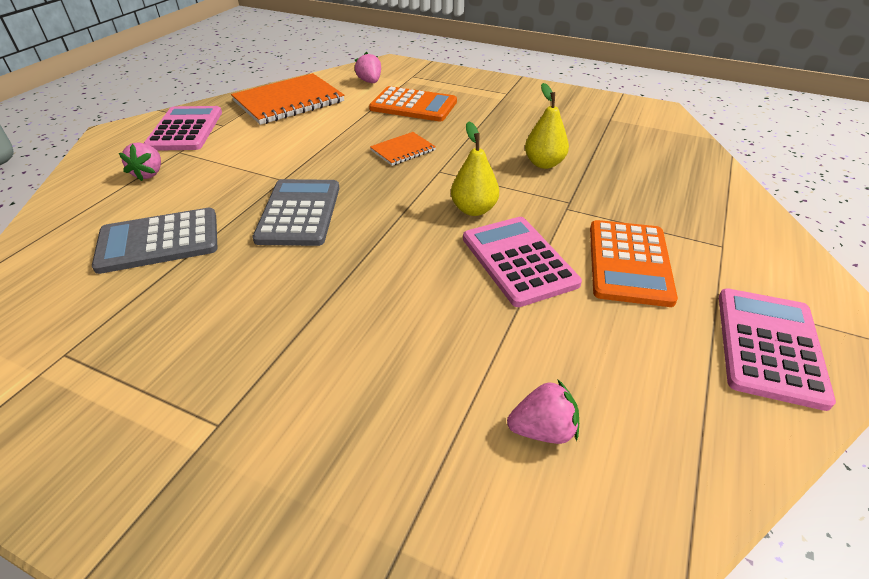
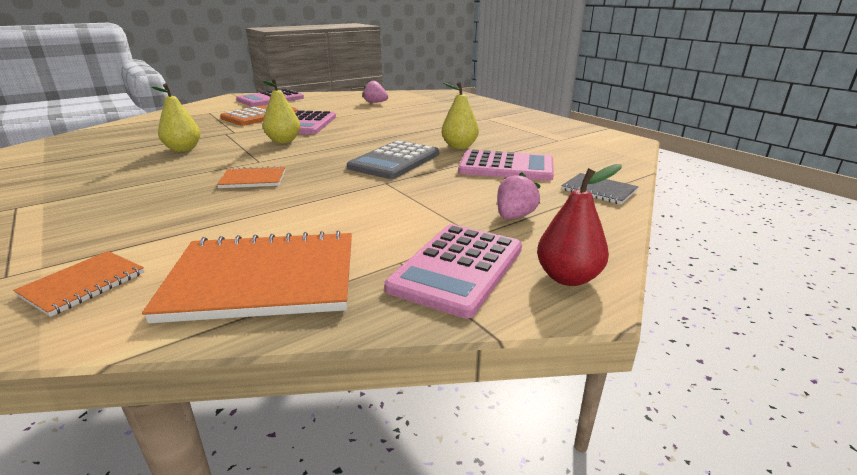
camera: 150 degrees left, 15 degrees down
grey calculator [92,208,218,274] -> pink calculator [458,149,554,181]
pink strawberry [355,52,381,83] -> orange notebook [13,251,144,317]
orange calculator [369,86,457,121] -> none
none -> yellow pear [442,82,479,149]
none -> red pear [537,164,621,286]
none -> grey notebook [561,173,639,204]

